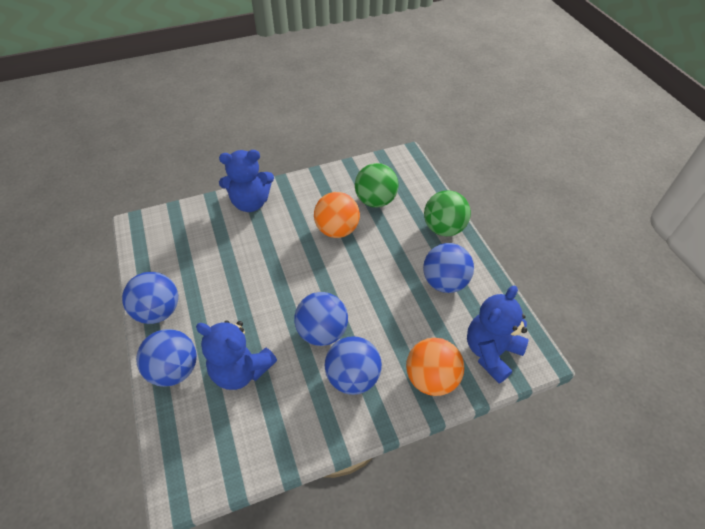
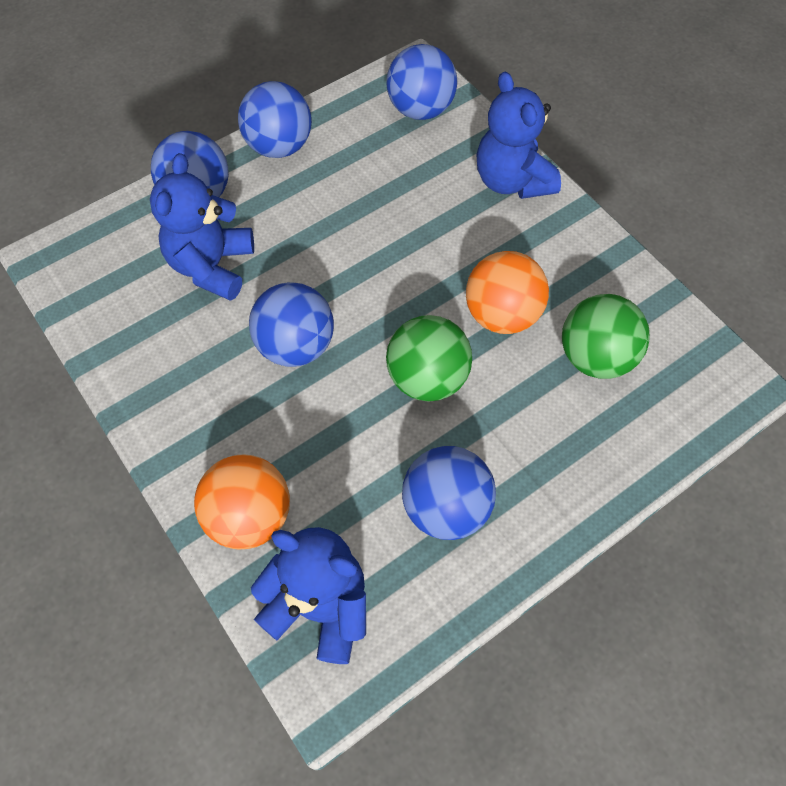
camera: 75 degrees right, 10 degrees up
blue ball [325,336,382,395] -> blue ball moved to [386,44,457,120]
green ball [424,190,471,236] -> green ball moved to [386,315,472,401]

